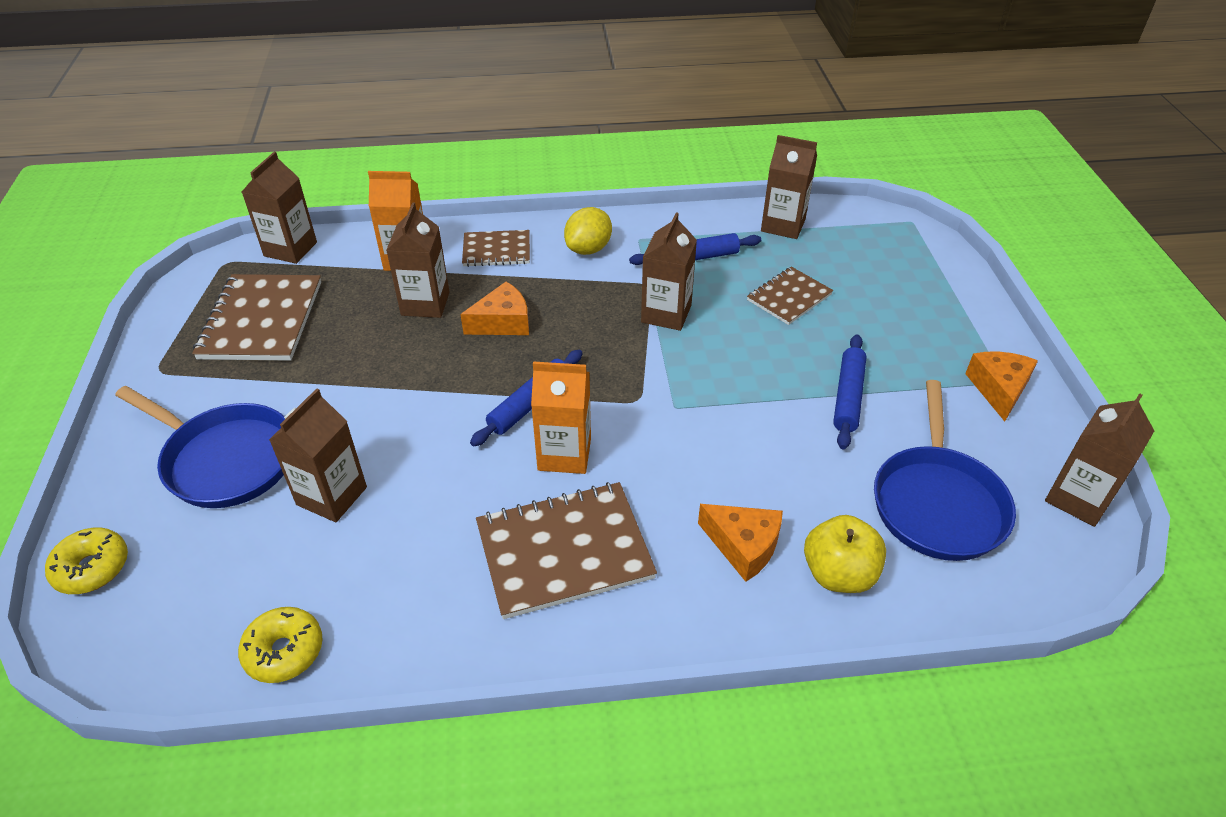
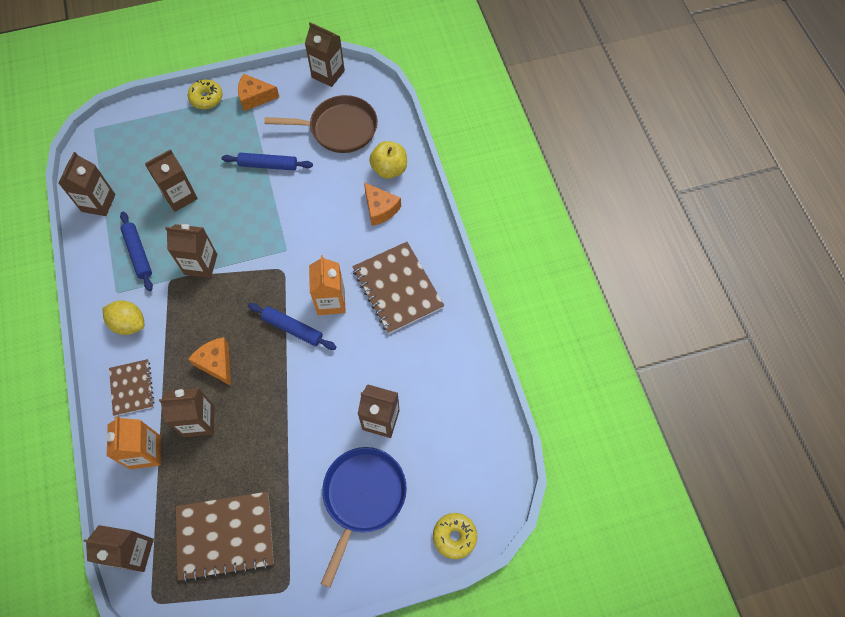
camera: 100 degrees left, 20 degrees up
yellow donut [238,607,323,683] -> yellow donut moved to [187,79,223,109]
orange cheese [698,504,783,582] -> orange cheese turned 120 degrees clockwise [364,182,401,226]
brown notebook [747,267,833,325] -> brown carton [145,149,198,212]
blue pan [874,380,1016,561] -> brown pan [264,95,378,153]

